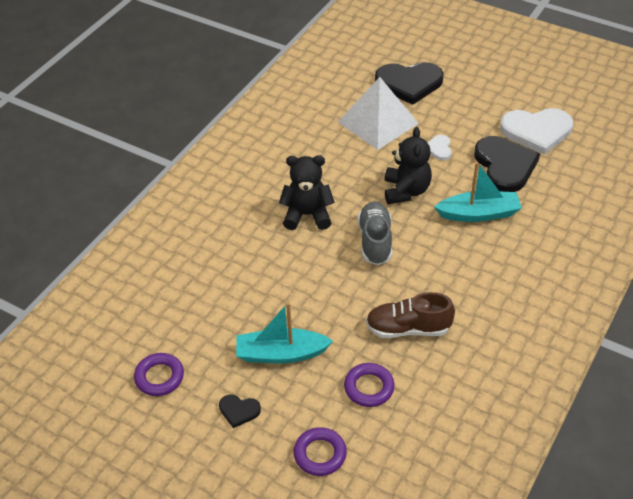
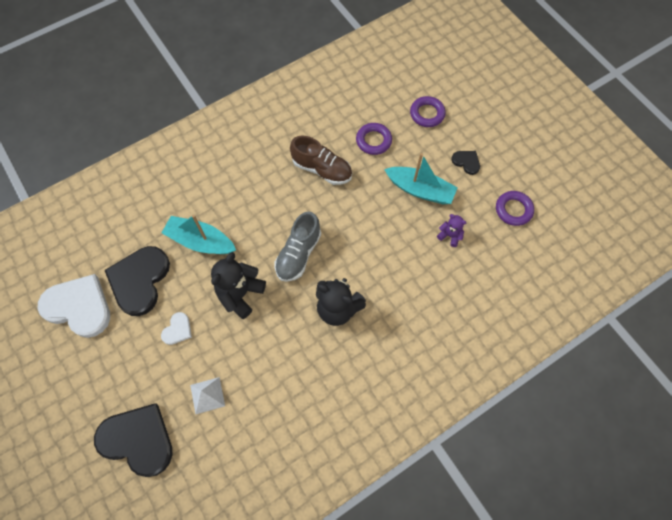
camera: 155 degrees left, 20 degrees up
white pyramid [338,77,419,150] -> white pyramid [190,377,225,414], size x0.47
none -> purple teddy bear [437,214,467,247]

